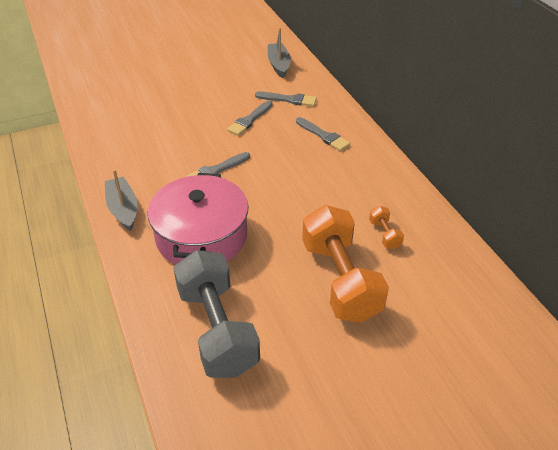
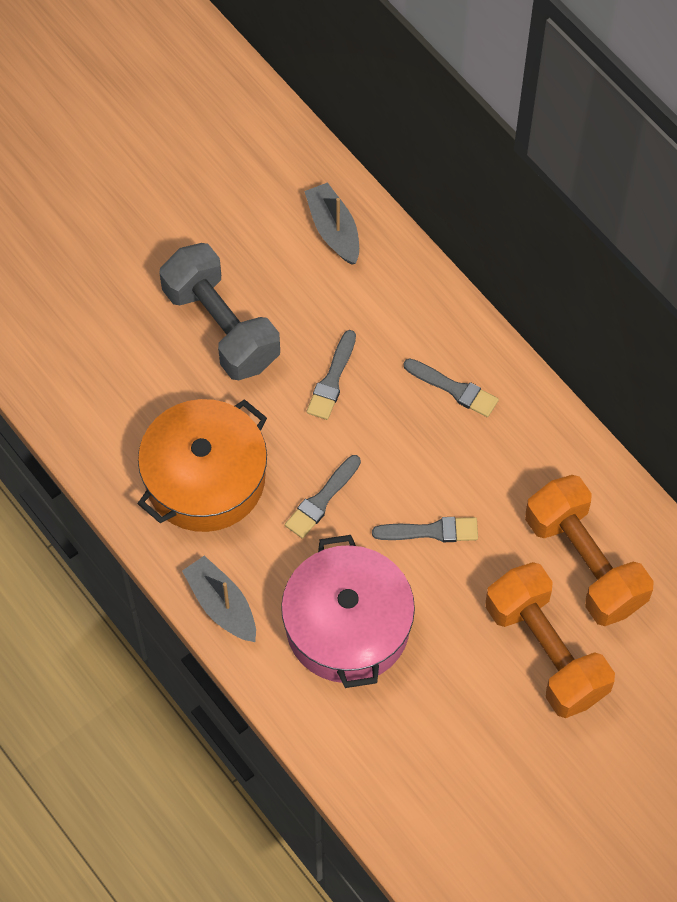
camera: 15 degrees left, 20 degrees up
grey dumbbell [173,250,260,378] -> grey dumbbell moved to [160,243,280,380]
grey brush [255,92,317,106] -> grey brush moved to [372,517,478,542]
orange dumbbell [369,206,404,249] -> orange dumbbell [525,475,654,626], size x2.40
none -> orange pot [138,399,267,532]

